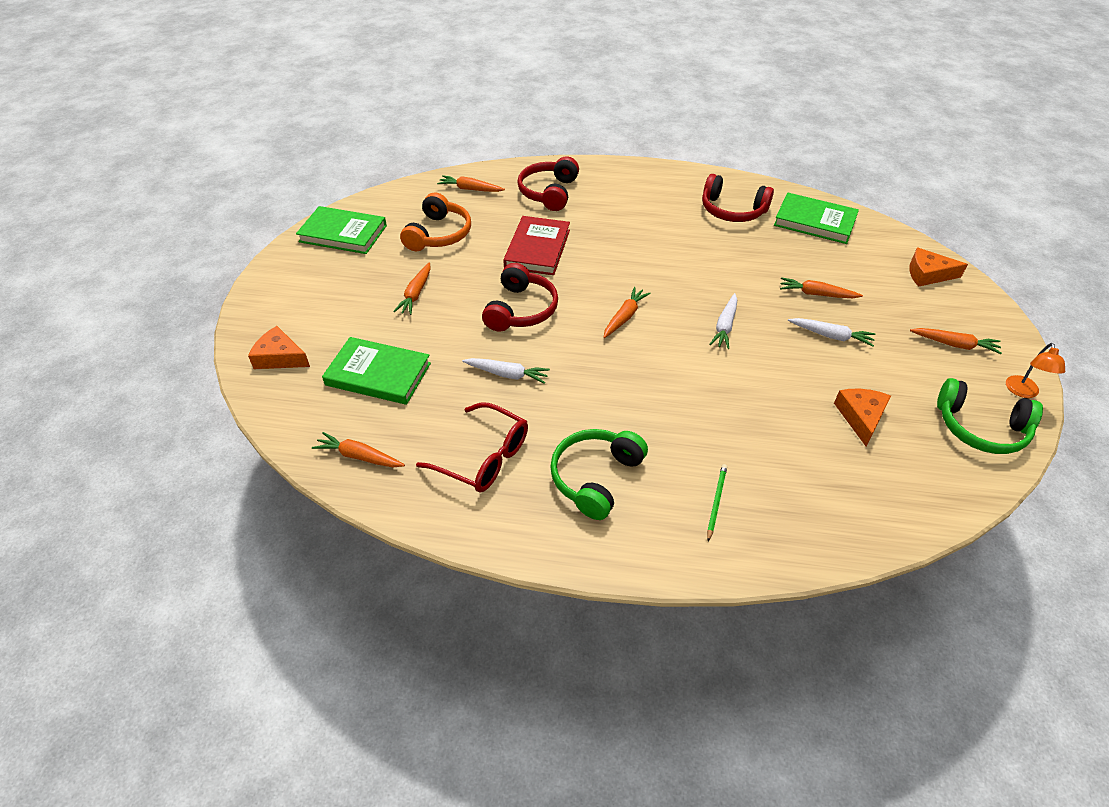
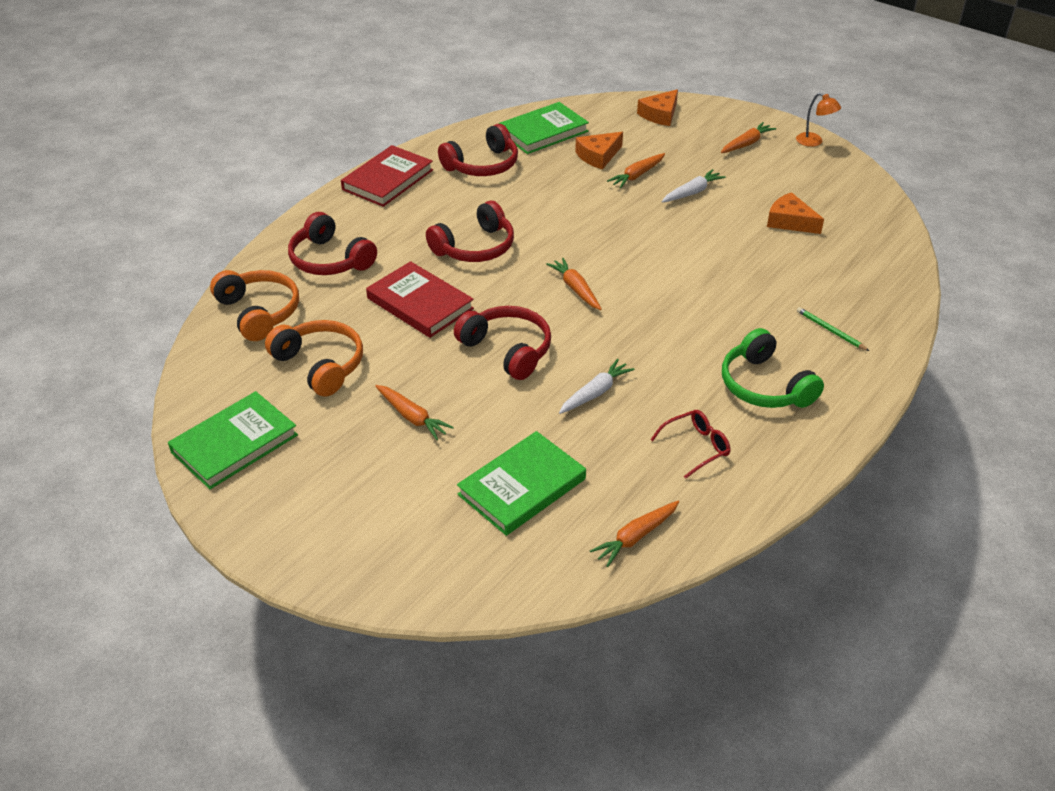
camera: 60 degrees left, 5 degrees down
orange cheese [248,326,310,369] -> orange cheese moved to [575,132,623,170]
red glasses [416,402,528,493] -> red glasses [650,410,731,479], size x0.64
orange carrot [437,175,505,192] -> orange headphones [210,270,299,341]
white carrot [709,293,737,349] -> none
green headphones [937,378,1043,454] -> none
none -> red book [341,145,433,207]
none -> red headphones [426,201,514,262]

